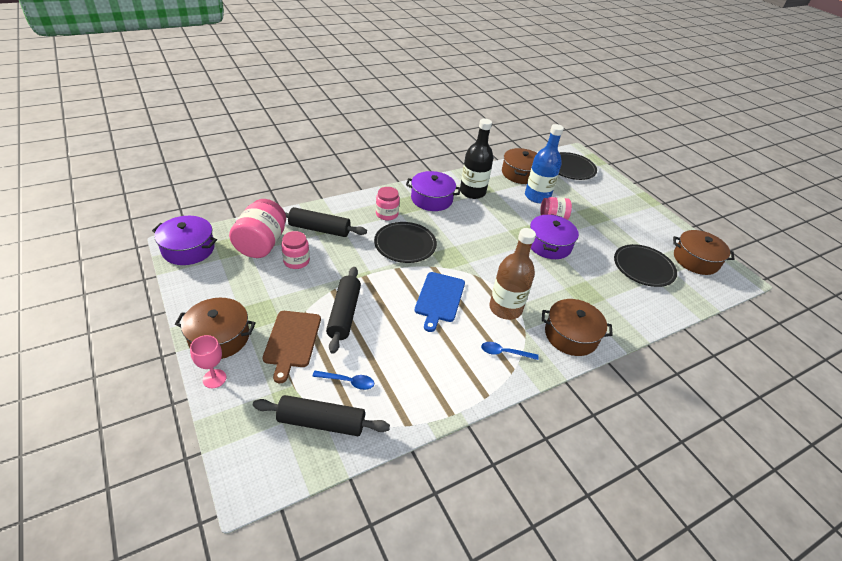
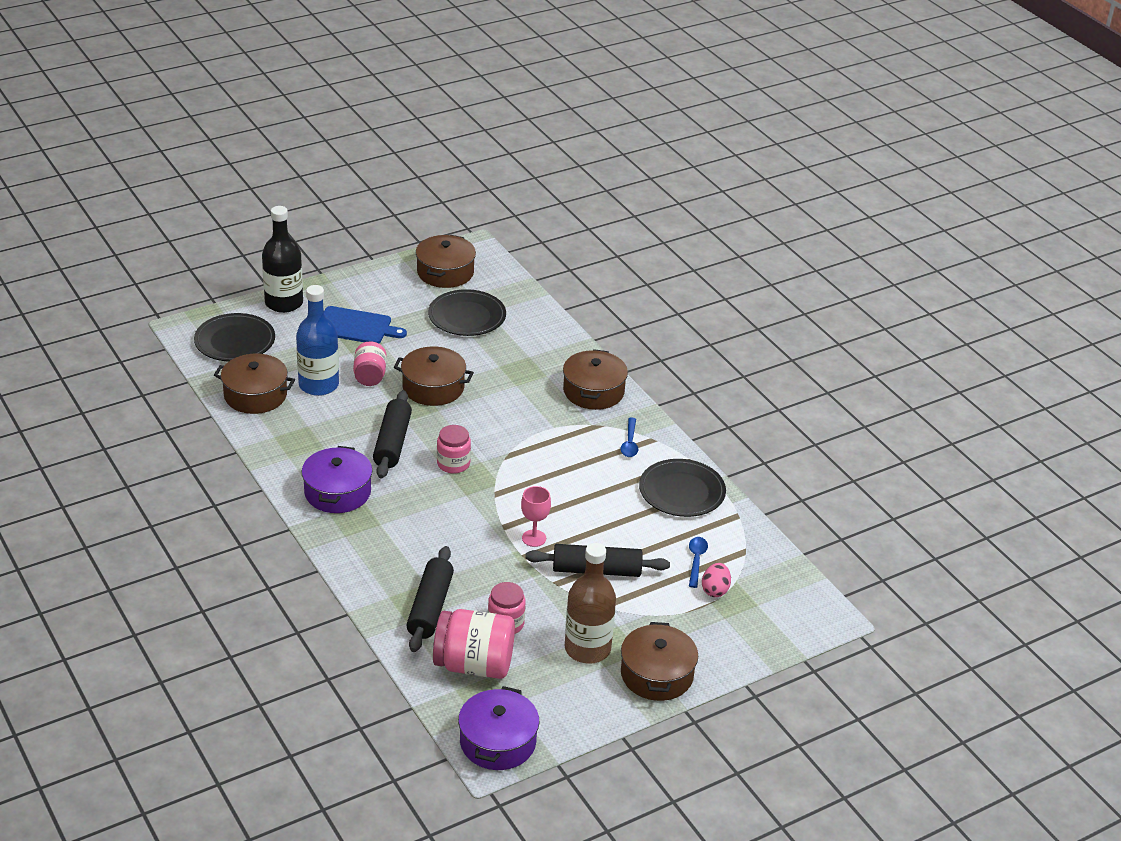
camera: 90 degrees left, 5 degrees down
pink goblet [190,335,226,388] -> pink goblet moved to [521,486,551,547]
black rolling pin [253,395,390,436] -> black rolling pin moved to [373,390,412,478]
brown cutting board [263,311,321,383] -> none
black plate [374,222,437,263] -> black plate moved to [639,459,726,517]
pink jar [376,187,400,220] -> pink jar moved to [437,425,471,473]
blue cutting board [415,272,465,332] -> blue cutting board moved to [324,306,407,343]
black bottle [460,119,493,199] -> black bottle moved to [262,206,303,313]
brown bottle [489,228,536,320] -> brown bottle moved to [565,543,616,664]
purple pot [530,214,579,259] -> brown pot [394,346,474,406]
none -> pink egg [702,563,731,597]

